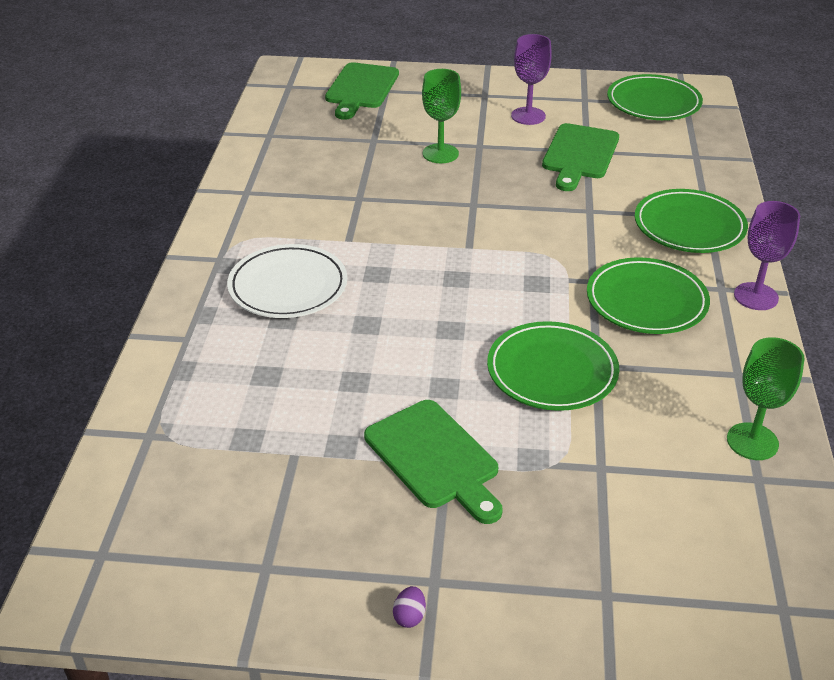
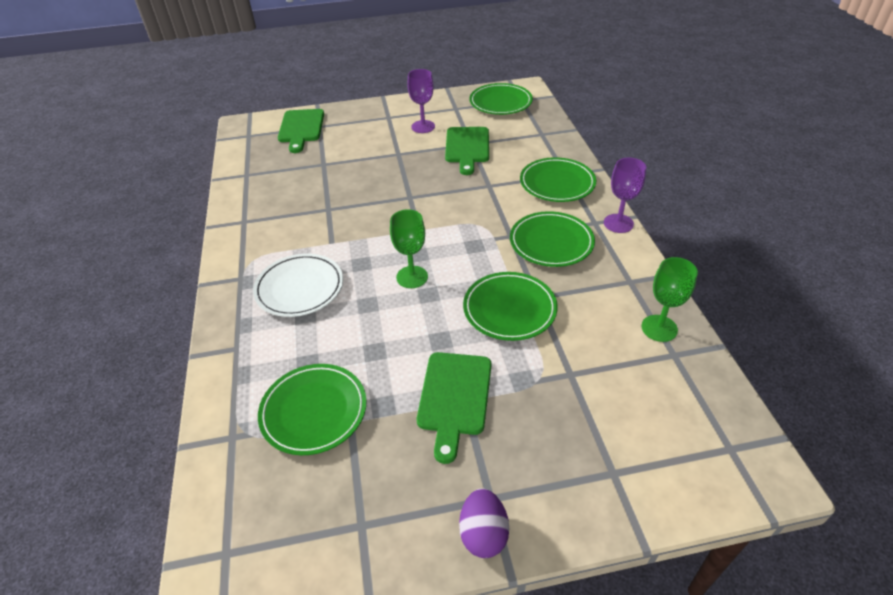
camera: 15 degrees left, 5 degrees up
green cutting board [364,400,503,524] -> green cutting board turned 60 degrees clockwise [417,352,491,464]
purple egg [393,586,426,628] -> purple egg [459,488,509,558], size x1.98
green goblet [422,69,461,163] -> green goblet moved to [390,209,428,288]
none -> green plate [258,364,367,455]

